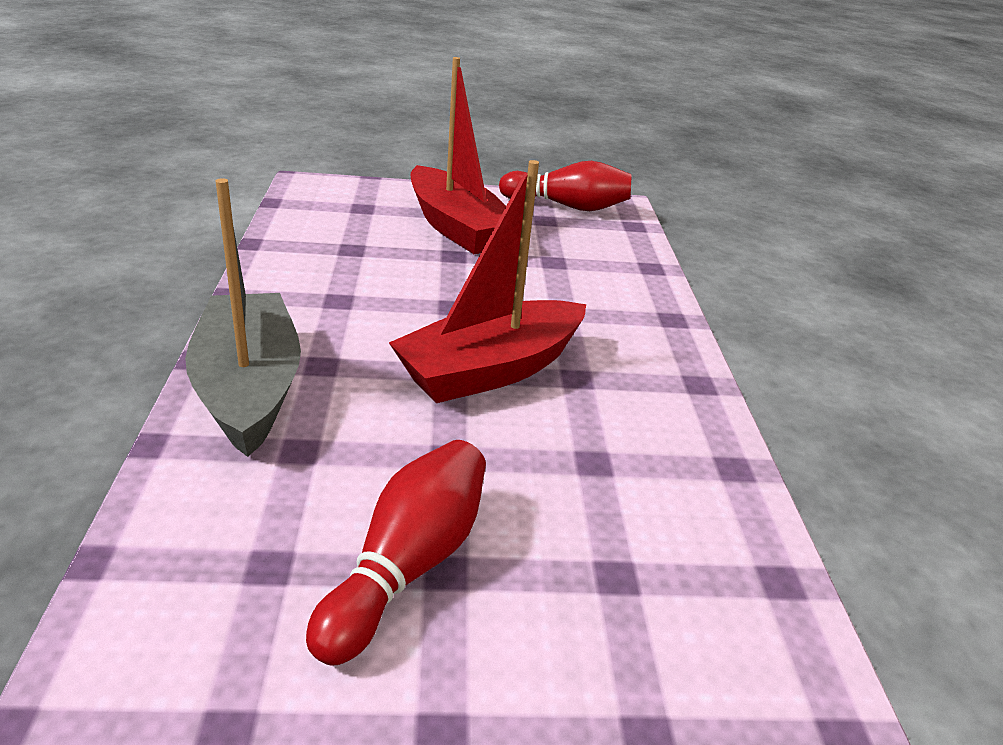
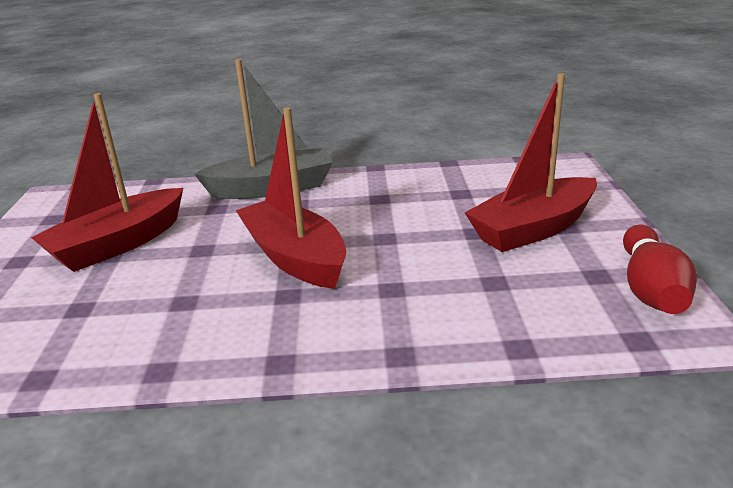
camera: 95 degrees right, 5 degrees down
red bowling pin [306,440,486,665] -> red boat [31,93,183,272]

